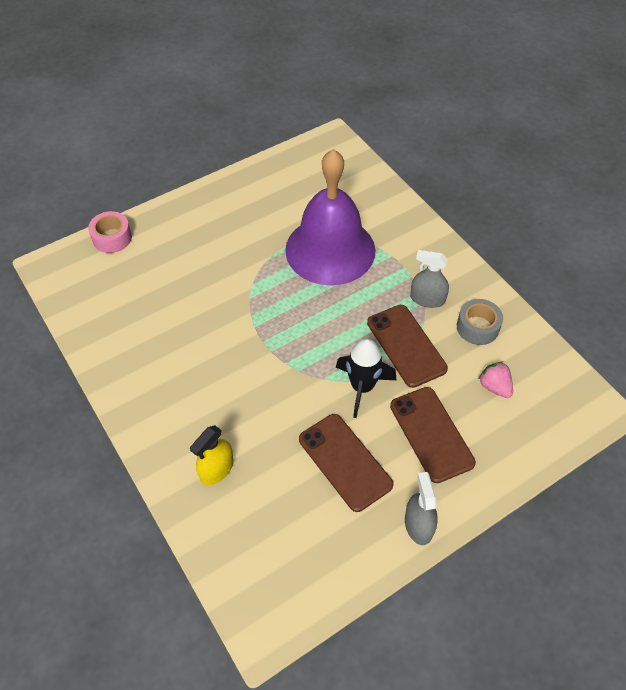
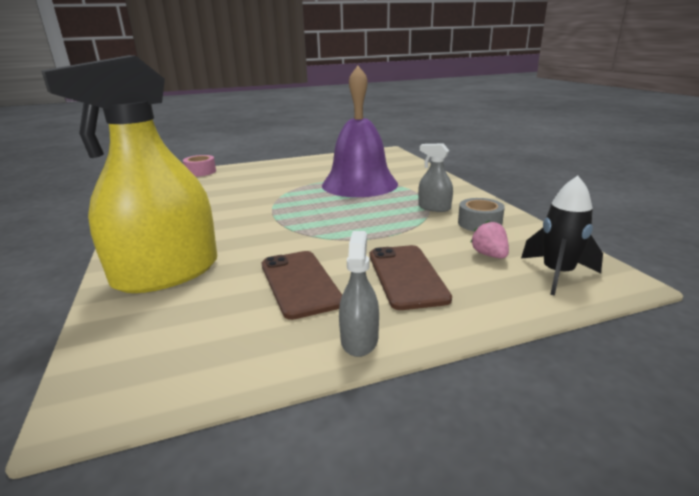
camera: 15 degrees right, 30 degrees down
yellow spray bottle [190,425,234,485] -> yellow spray bottle [41,55,217,293], size x2.35
black rocket [336,338,396,418] -> black rocket moved to [521,176,603,296]
brown phone [367,305,448,388] -> none

